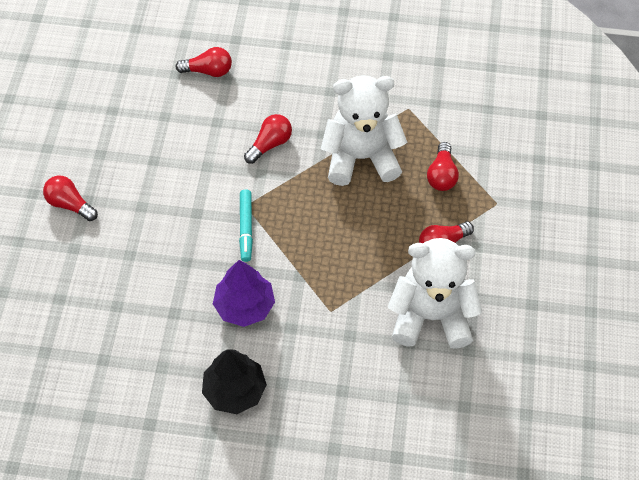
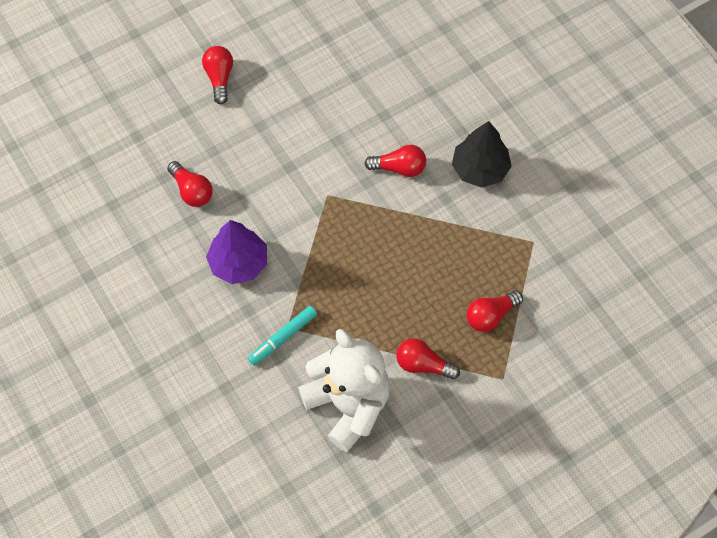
camera: 50 degrees right, 5 degrees up
red light bulb [175,47,232,77] -> red light bulb moved to [167,161,213,207]
black tree [202,349,267,414] -> black tree moved to [452,121,512,188]
turquoise marker [239,189,253,262] -> turquoise marker moved to [248,306,317,365]
white teddy bear [321,75,407,186] -> none

